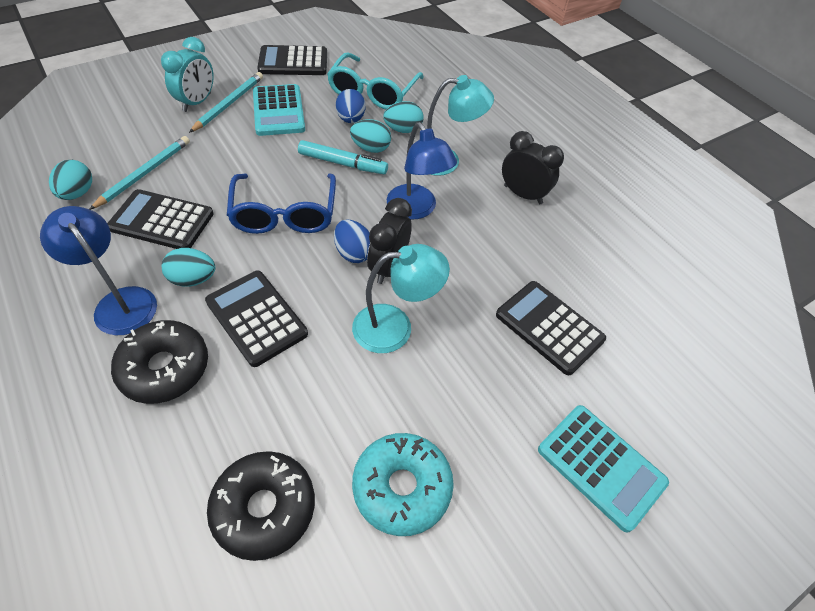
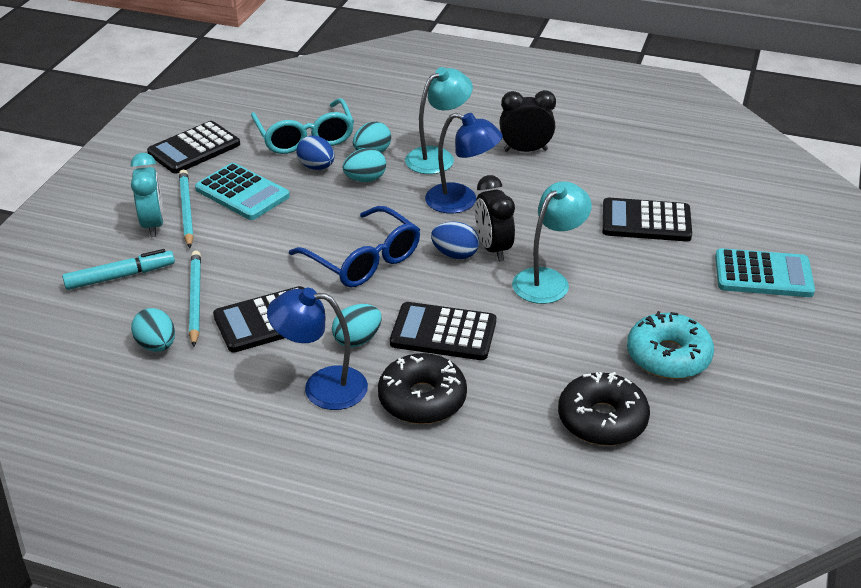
camera: 35 degrees left, 15 degrees down
turquoise marker [298,140,388,174] -> turquoise marker moved to [62,249,175,290]

